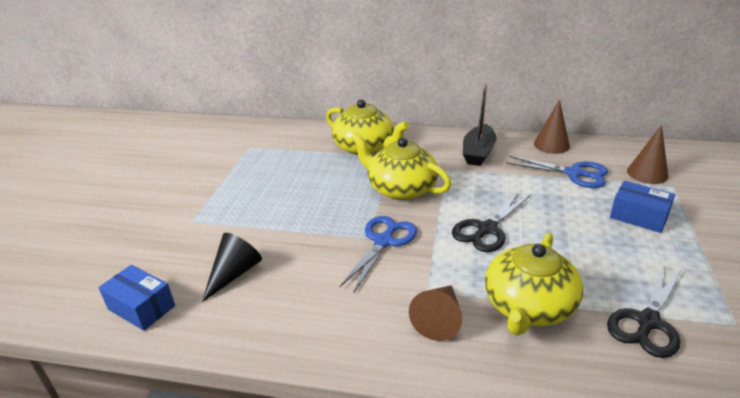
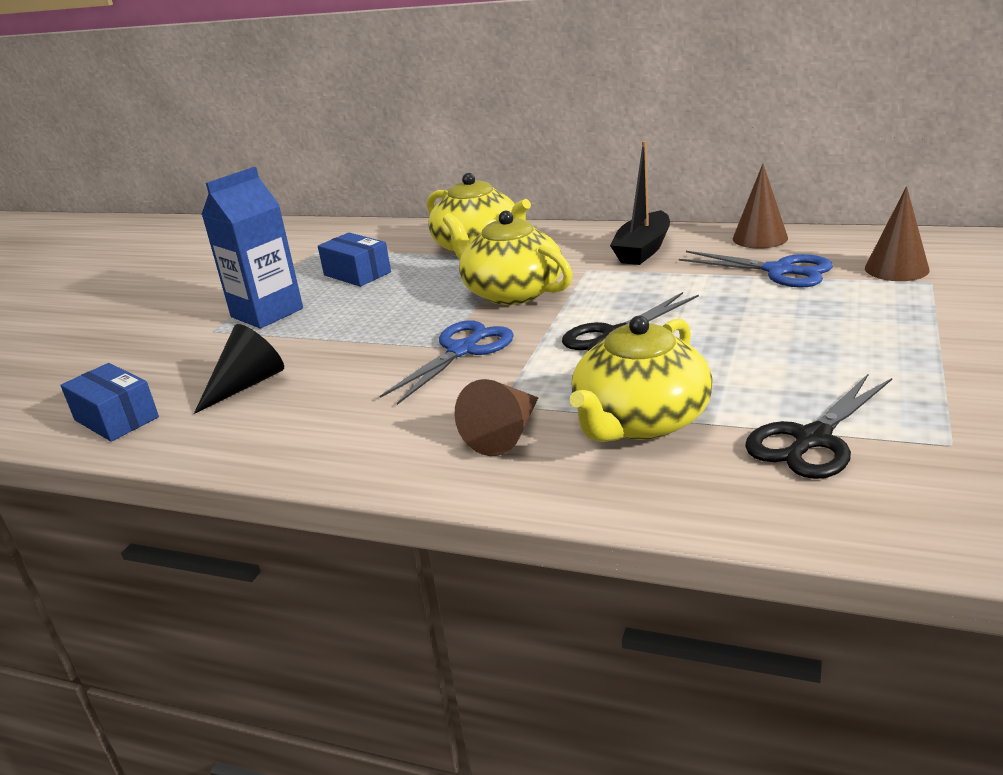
camera: 10 degrees right, 5 degrees down
blue box [610,181,675,233] -> blue box moved to [318,233,391,287]
none -> blue carton [201,167,303,329]

